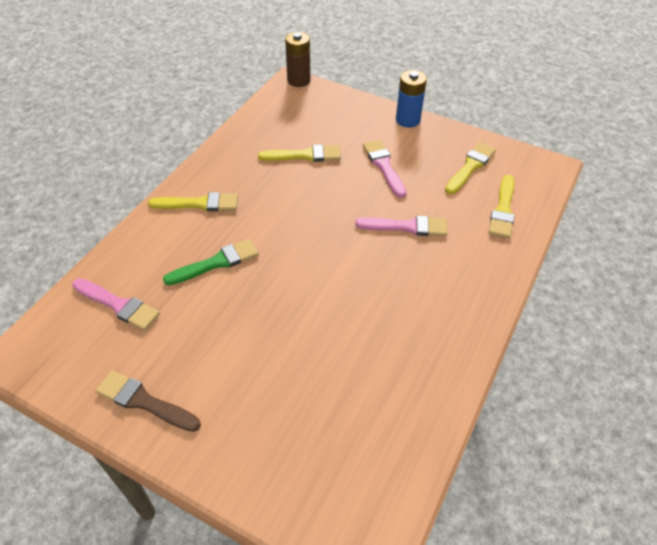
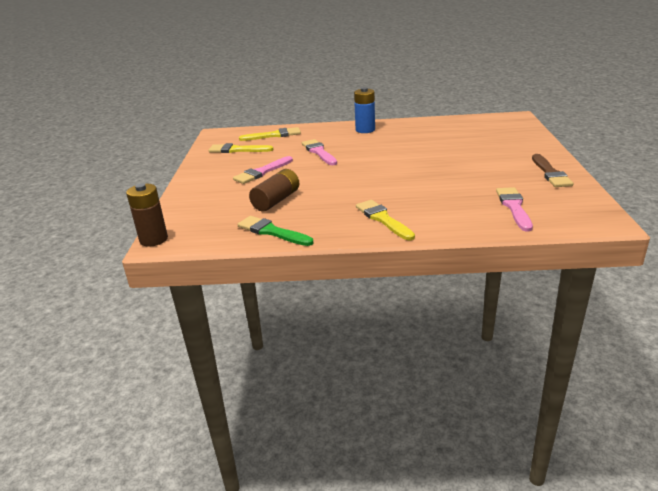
camera: 115 degrees left, 20 degrees down
green brush [163,239,259,285] -> green brush moved to [237,216,314,246]
yellow brush [258,145,341,162] -> brown battery [249,169,299,212]
blue battery [396,70,427,128] -> blue battery moved to [354,87,375,133]

